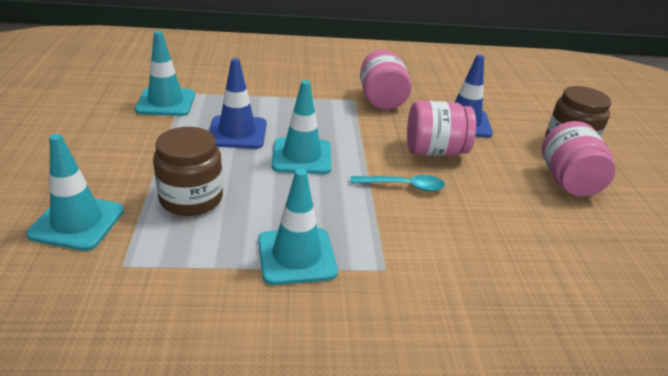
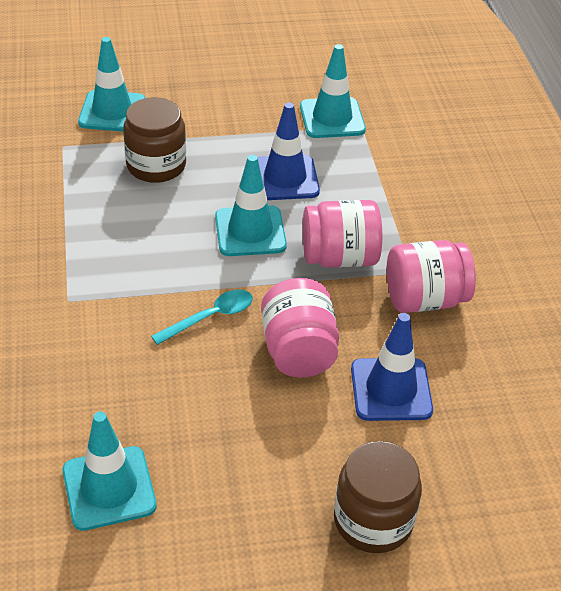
camera: 85 degrees right, 10 degrees up
turquoise traffic cone [258,169,338,285] -> turquoise traffic cone moved to [63,411,157,531]
turquoise spoon [351,175,445,191] -> turquoise spoon turned 120 degrees counterclockwise [151,289,253,345]
pink jar [542,121,616,197] -> pink jar moved to [303,200,382,267]

